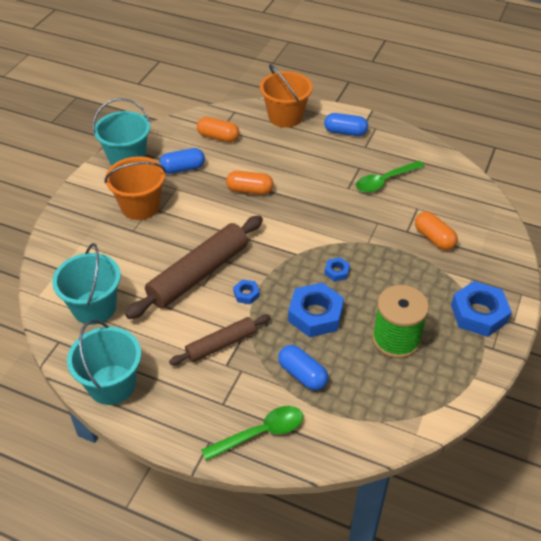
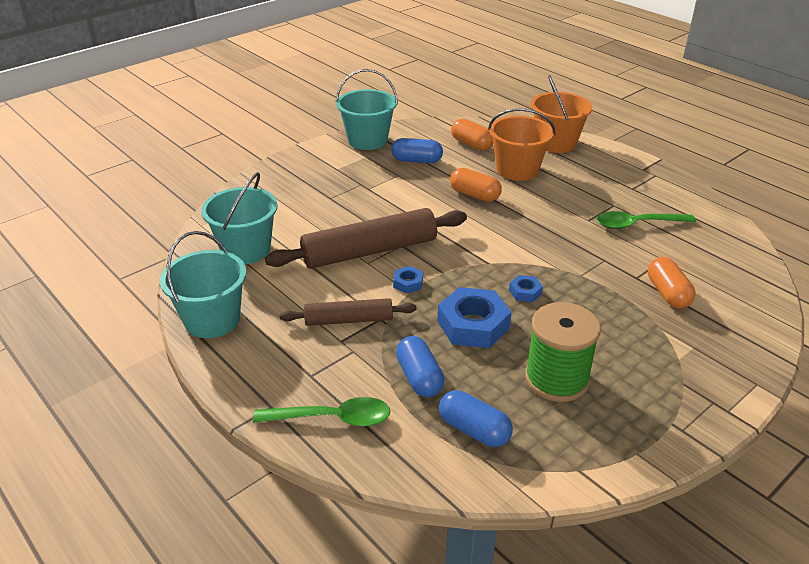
camera: 25 degrees right, 10 degrees down
orange bucket [105,157,166,220] -> orange bucket moved to [488,108,555,181]
blue capsule [324,113,368,136] -> blue capsule moved to [439,390,513,447]
blue nut [451,281,512,337] -> none

